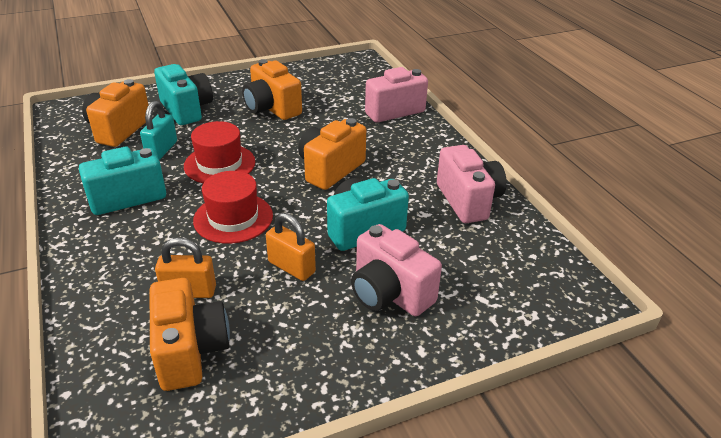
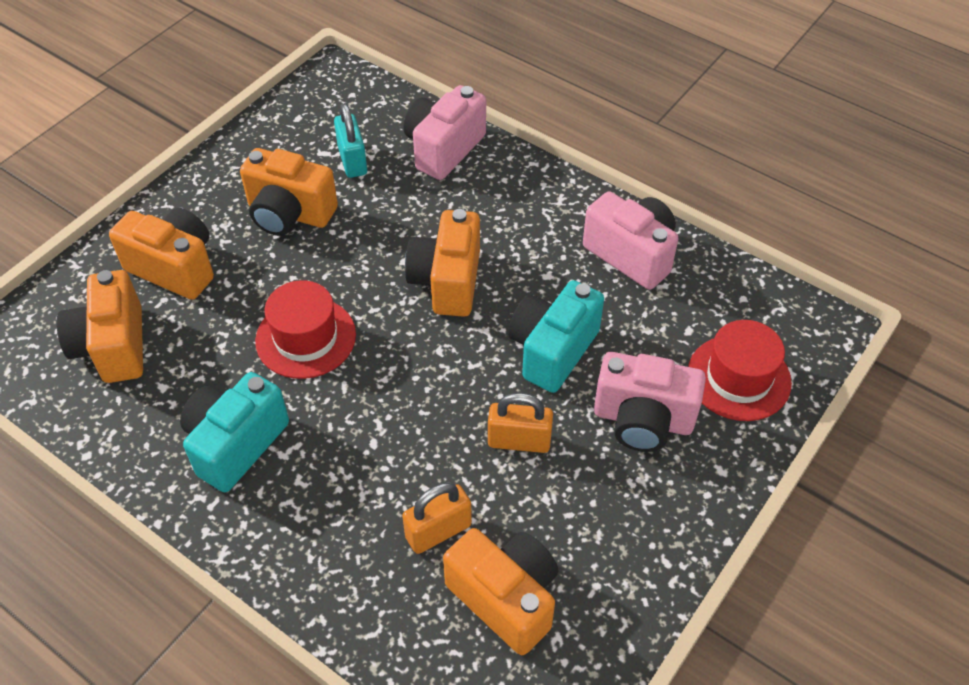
camera: 30 degrees left, 15 degrees up
turquoise padlock [140,101,177,160] -> turquoise padlock moved to [334,103,367,178]
turquoise camera [154,64,213,125] -> orange camera [109,208,214,300]
red hat [193,171,273,244] -> red hat moved to [688,320,792,421]

